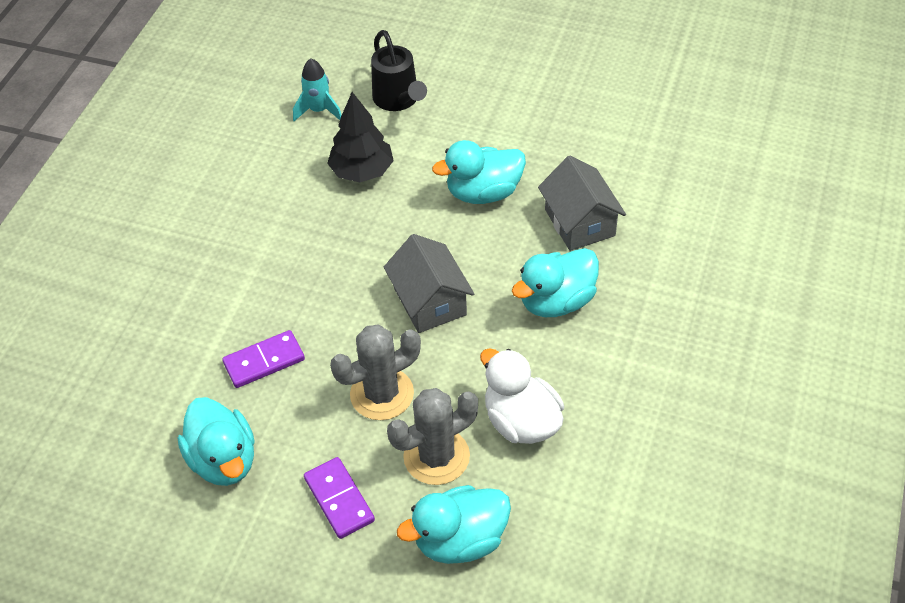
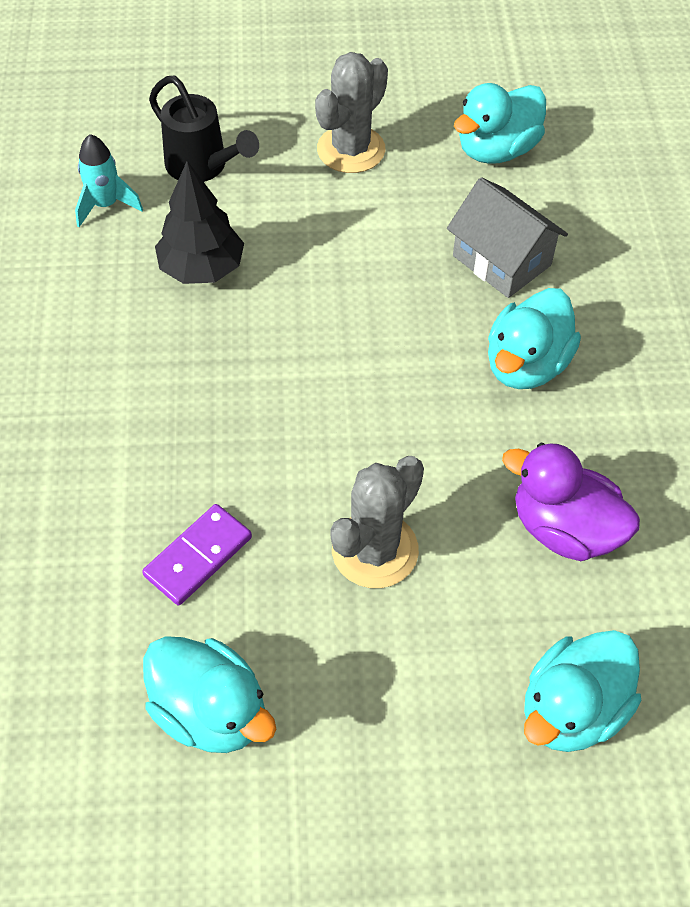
camera: 25 degrees left, 5 degrees up
purple domino [304,457,375,539] -> none
grey house [384,234,474,333] -> none
grey cactus [387,388,478,485] -> grey cactus moved to [315,52,388,173]
turquoise duck [432,140,526,204] -> turquoise duck moved to [454,83,546,164]
white duck [480,348,564,444] -> purple duck [502,443,640,561]

